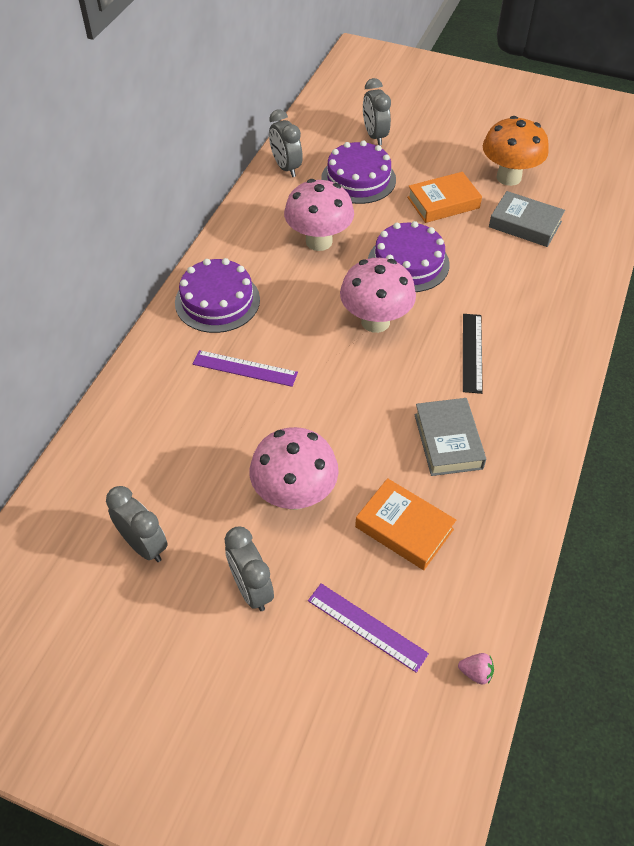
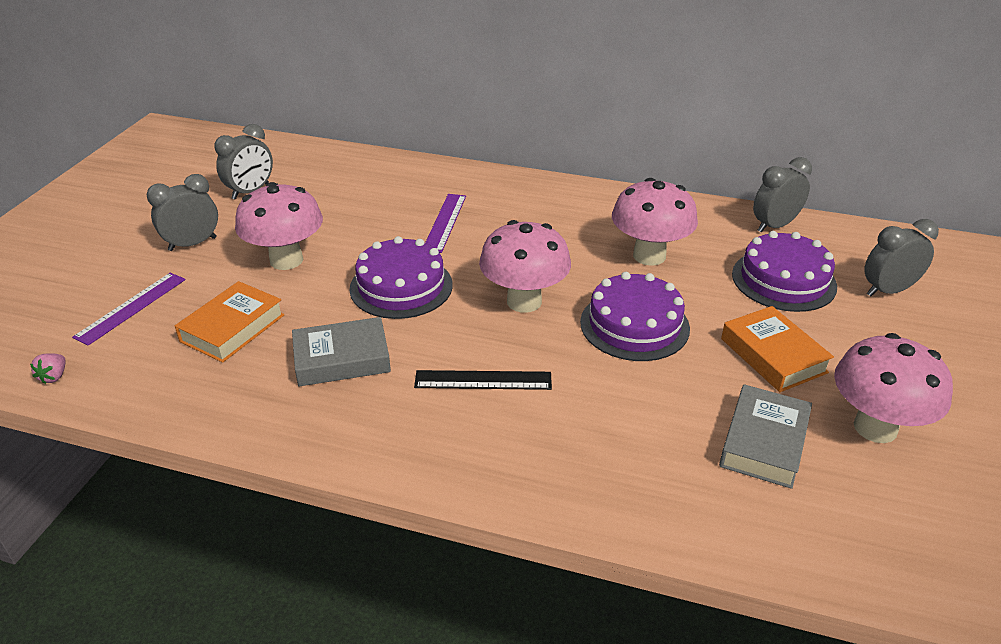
camera: 85 degrees right, 15 degrees down
purple cake [175,258,260,333] -> purple cake moved to [350,236,453,319]
orange mushroom [483,116,549,186] -> pink mushroom [834,333,953,443]

